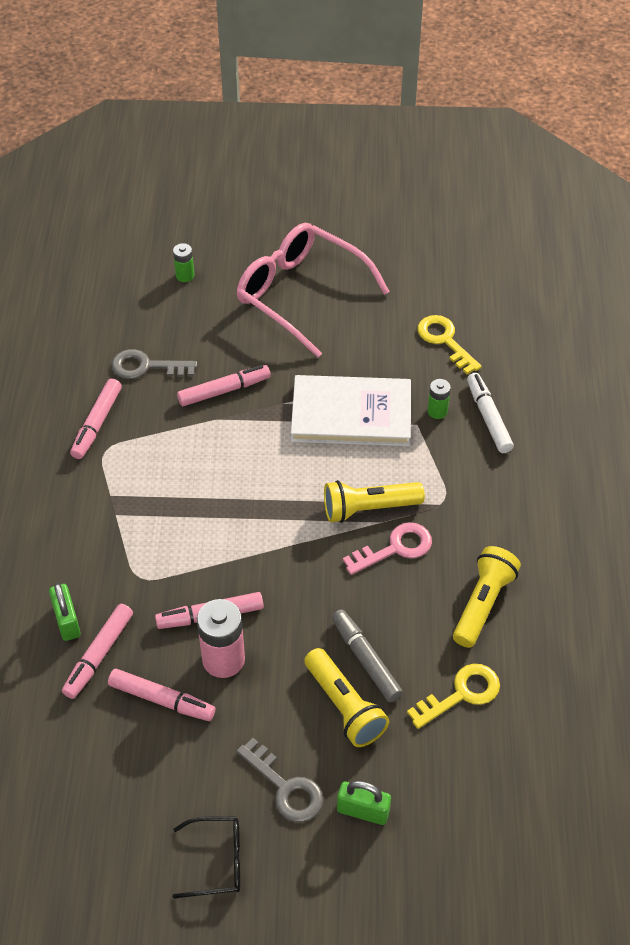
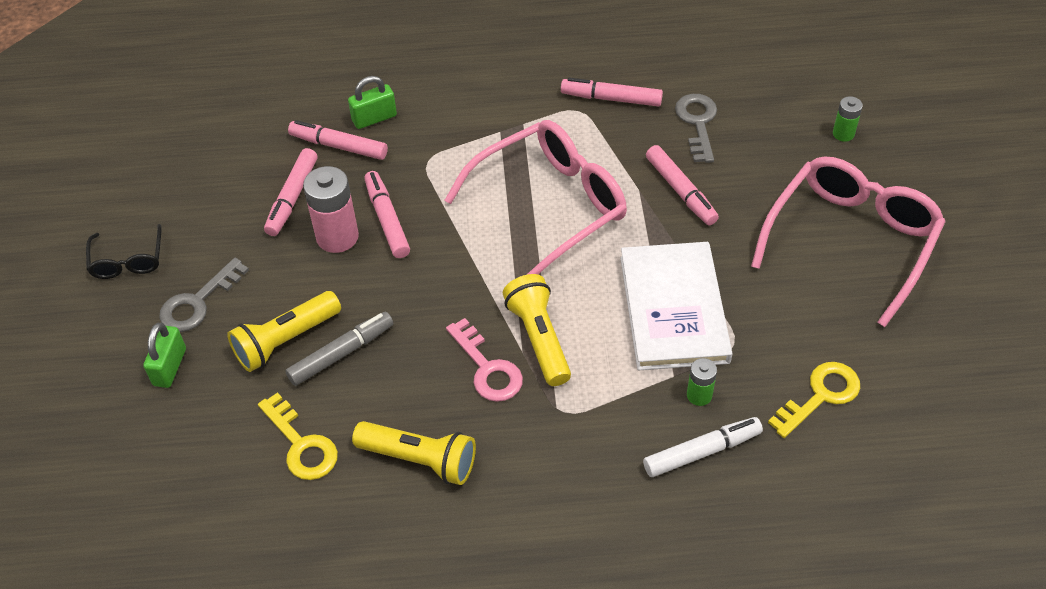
camera: 85 degrees right, 0 degrees up
none -> pink glasses [445,120,627,275]

